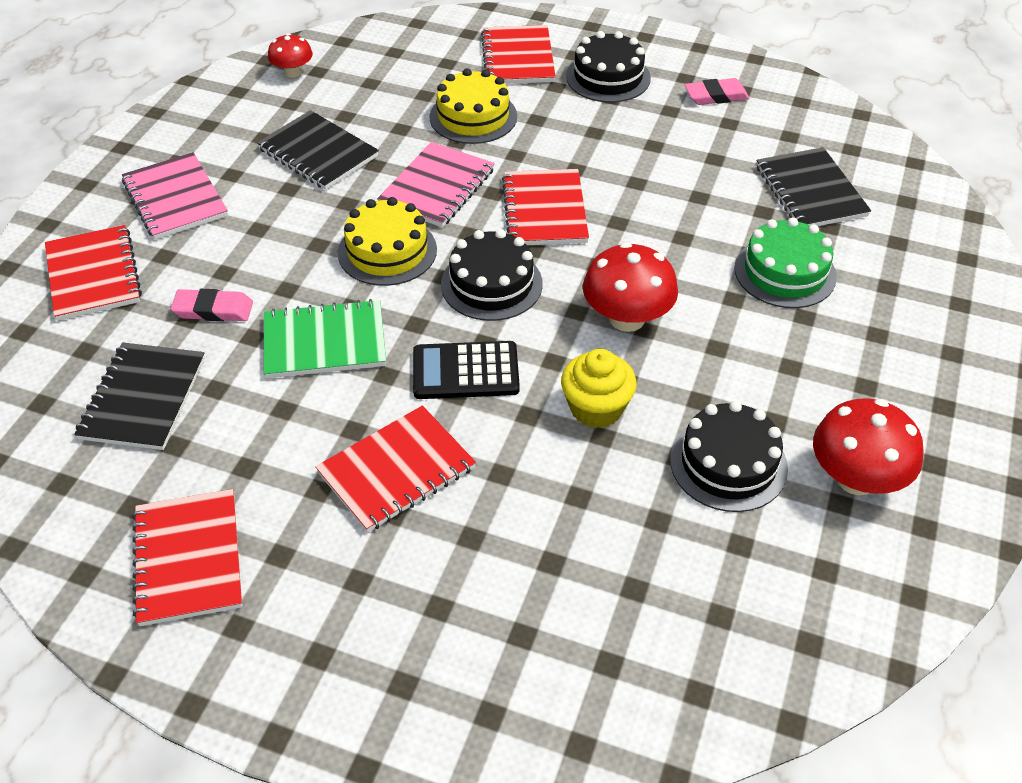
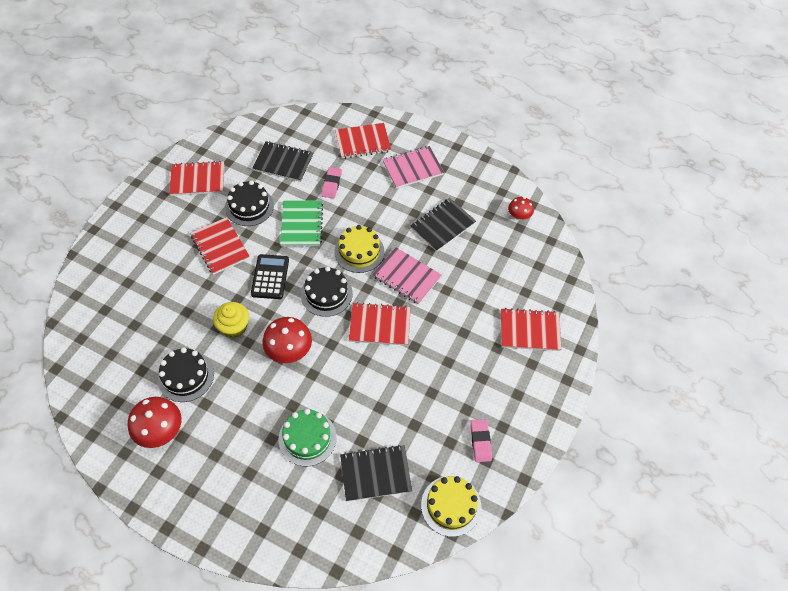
camera: 95 degrees right, 10 degrees up
yellow cake [429,68,517,144] -> yellow cake moved to [421,476,481,537]
black cake [566,31,651,102] -> black cake moved to [225,180,274,226]

